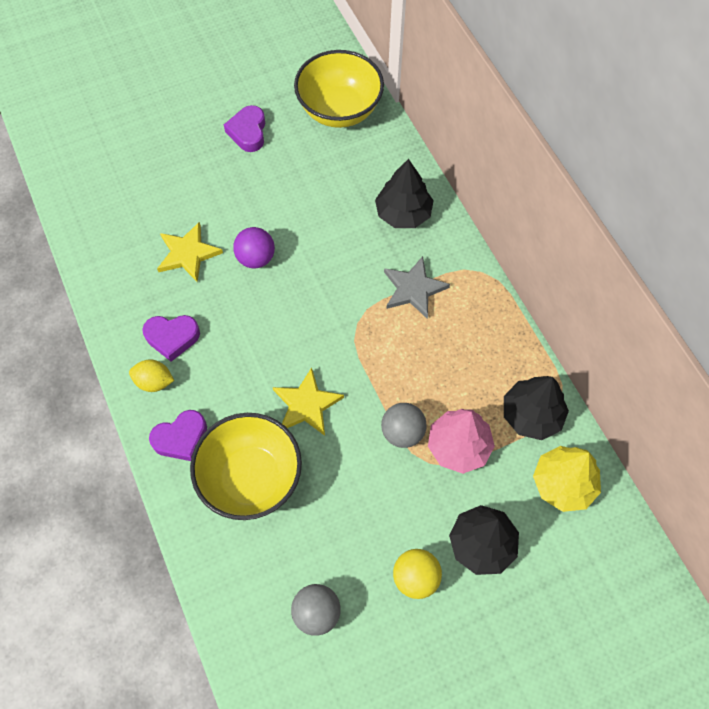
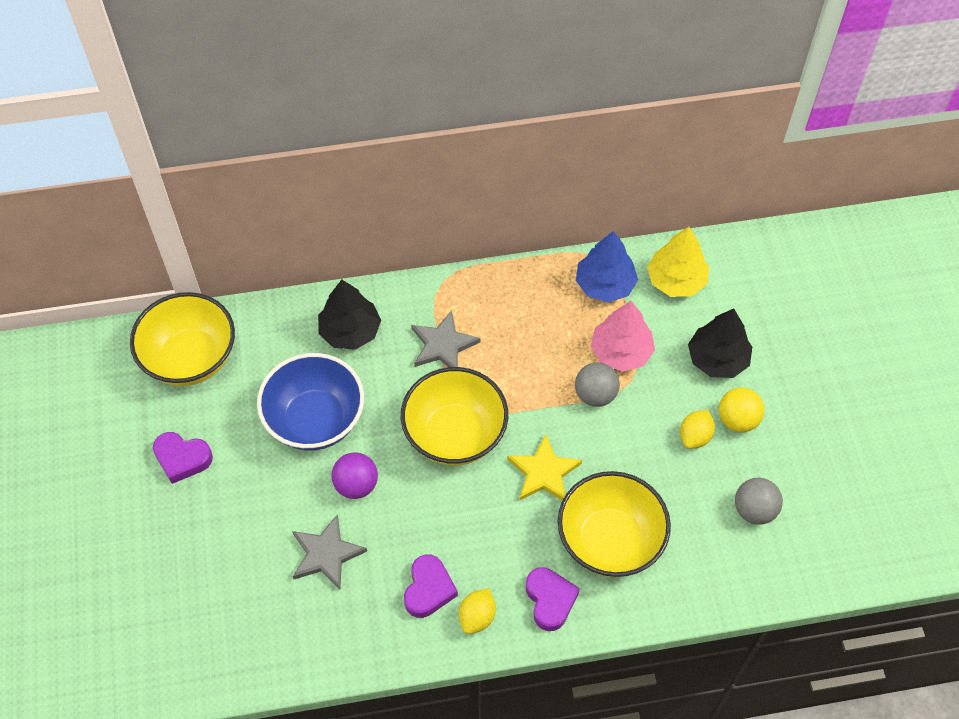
camera: 75 degrees left, 5 degrees down
yellow star [157,222,223,283] -> grey star [292,515,367,590]
black tree [504,376,569,440] -> blue tree [576,231,638,303]
none -> blue bowl [257,353,364,451]
none -> yellow bowl [401,367,508,466]
none -> yellow lemon [680,410,715,449]

